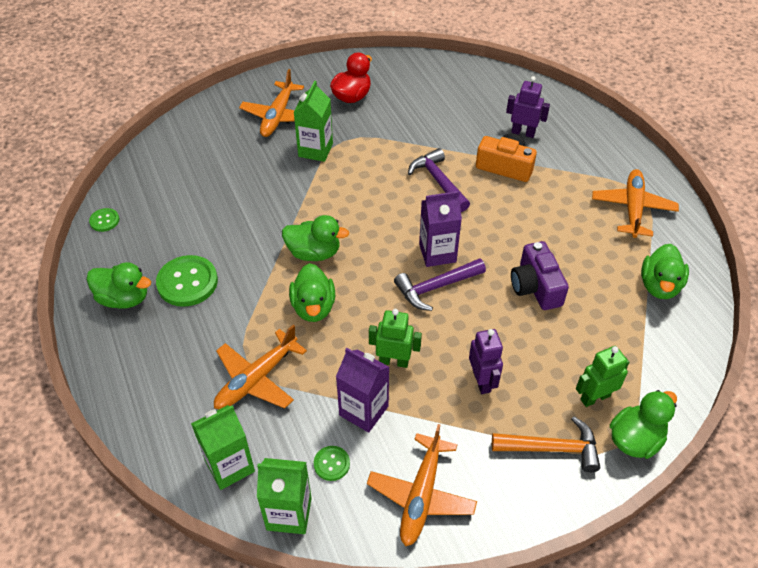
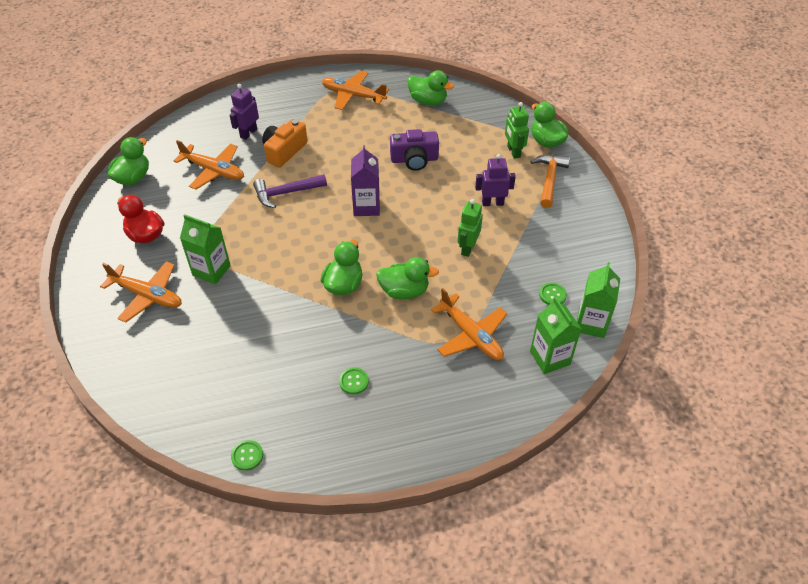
camera: 80 degrees left, 0 degrees up
green duck [86,262,151,309] -> green duck moved to [108,137,149,185]
green button [156,255,218,307] -> green button [339,367,369,395], size x0.51
purple carton [336,348,389,433] -> none
orange plane [367,424,477,546] -> orange plane moved to [174,140,244,190]
purple hammer [394,258,486,311] -> none

